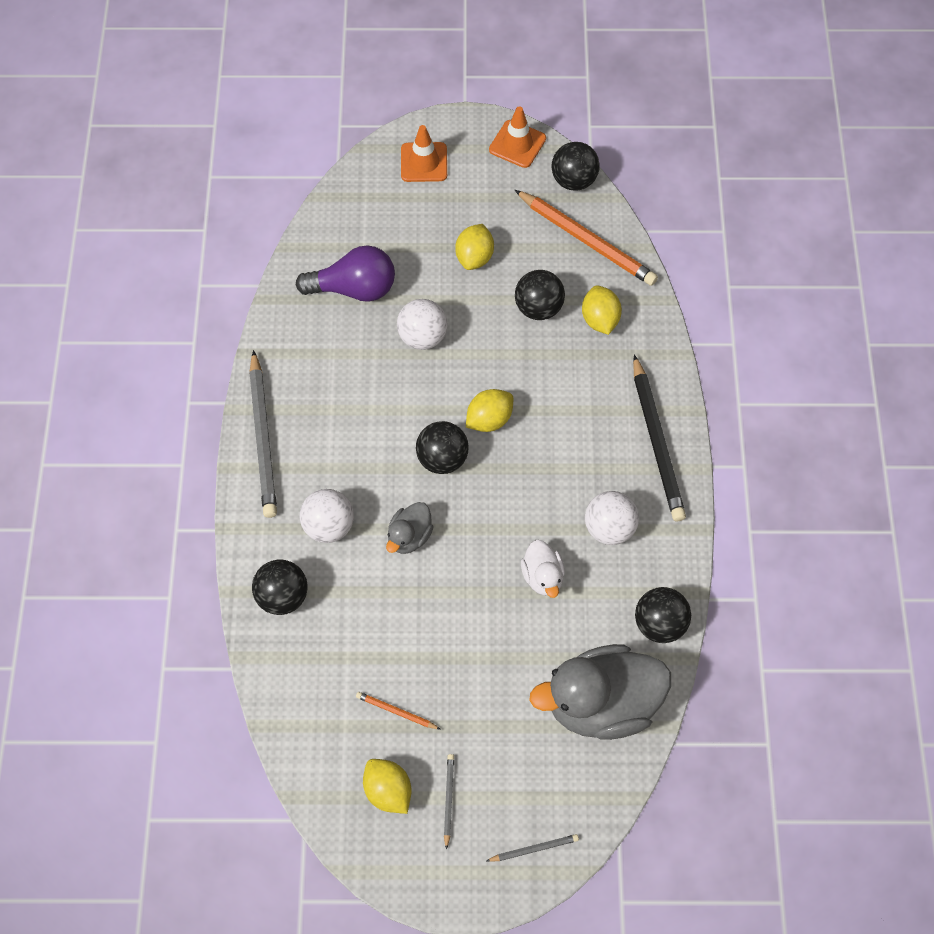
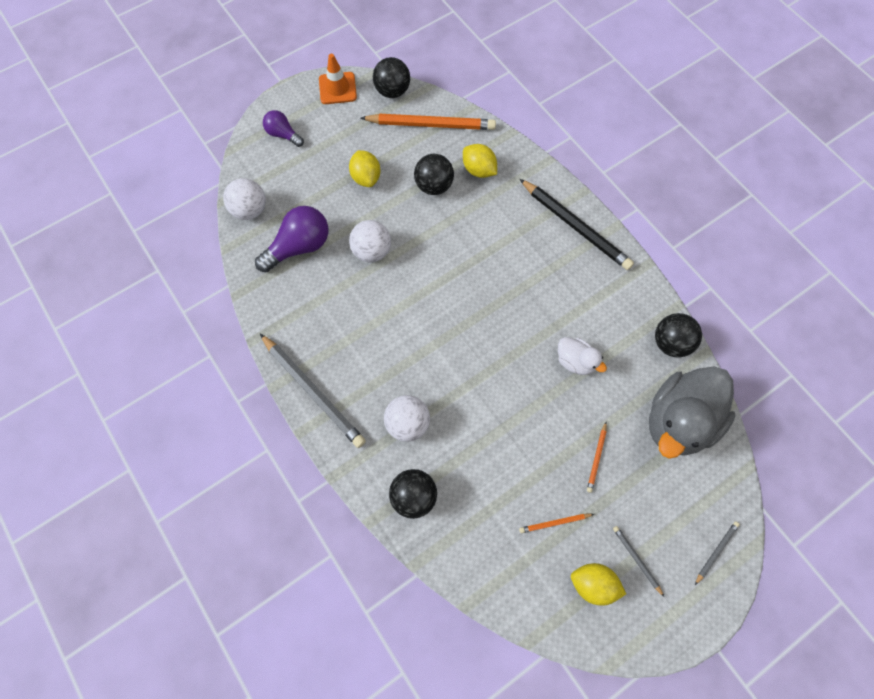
camera: 35 degrees left, 5 degrees up
grey duck [386,502,434,554] -> none
orange traffic cone [401,125,447,182] -> purple light bulb [263,110,304,147]
black ball [416,421,469,474] -> none
yellow lemon [466,389,514,432] -> none
white ball [585,491,639,545] -> white ball moved to [223,178,266,220]
none -> orange pencil [587,422,607,493]

